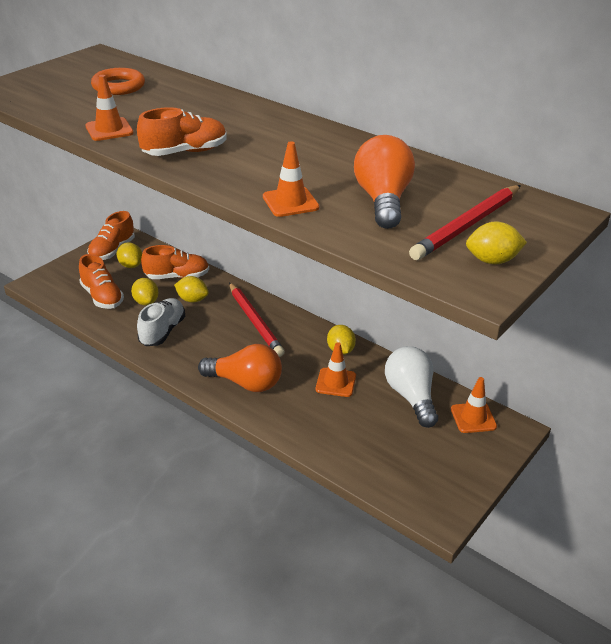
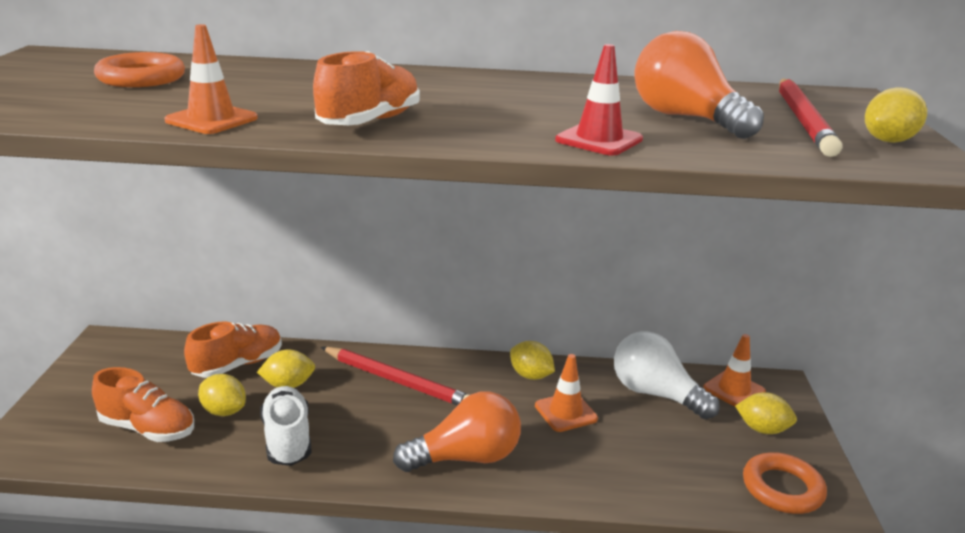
camera: 35 degrees left, 10 degrees down
orange shoe [87,211,135,260] -> none
yellow lemon [117,242,142,268] -> yellow lemon moved to [735,392,797,434]
orange traffic cone [263,141,320,217] -> red traffic cone [555,44,643,156]
none -> orange ring [743,452,827,514]

